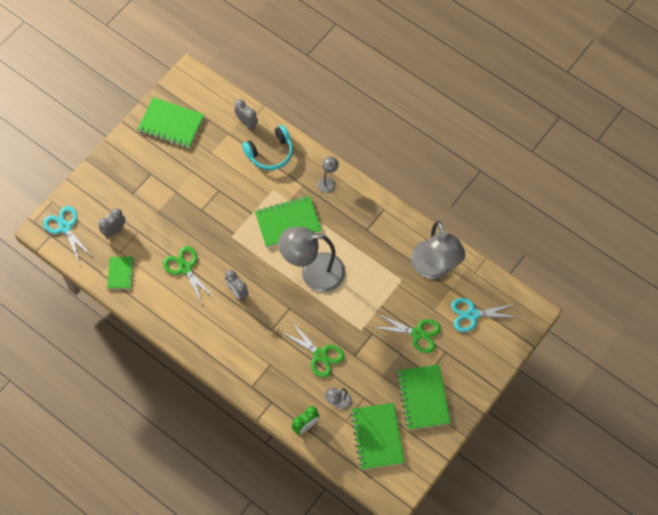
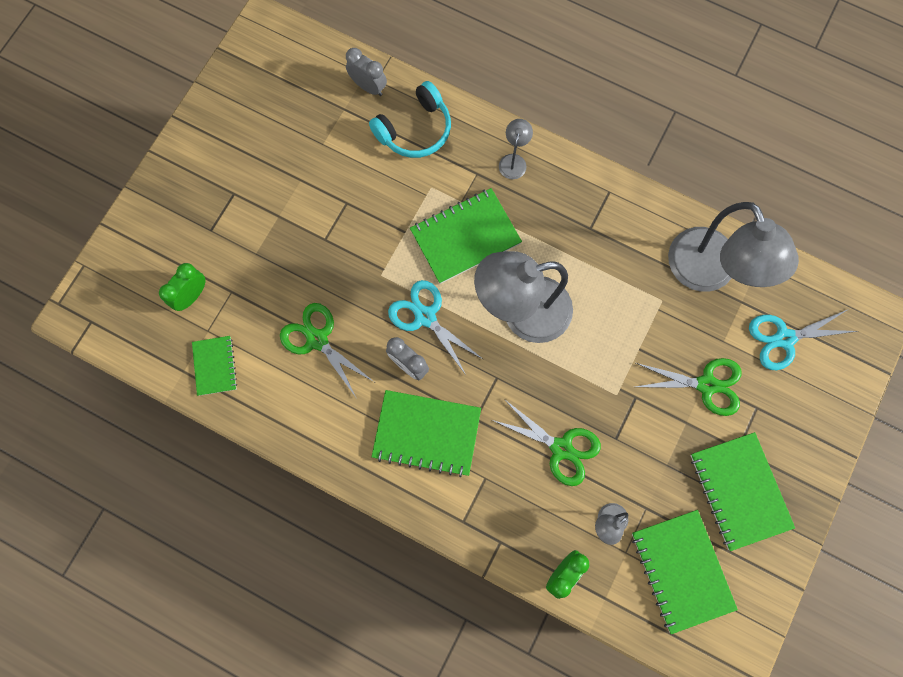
camera: 10 degrees left, 10 degrees up
turquoise scissors [43,206,91,264] -> turquoise scissors moved to [388,280,484,375]
grey clock [99,208,125,237] -> green clock [159,263,206,311]
green notebook [137,97,204,148] -> green notebook moved to [371,390,481,477]

